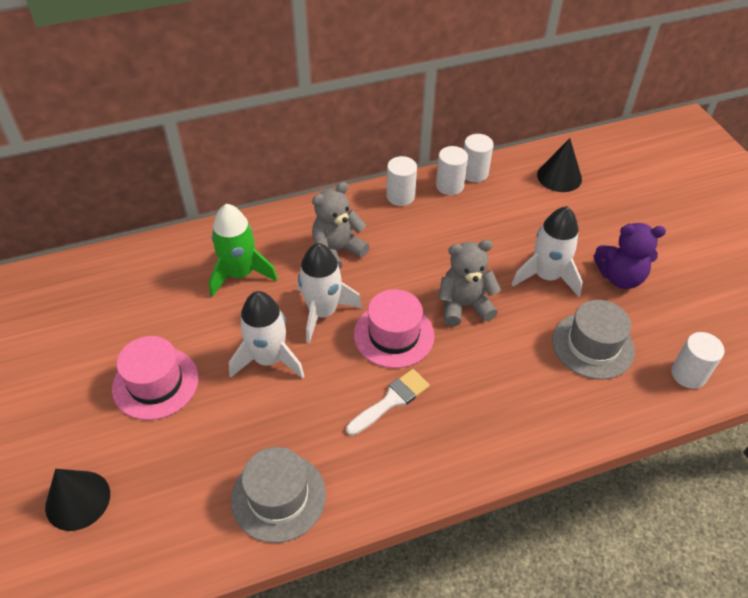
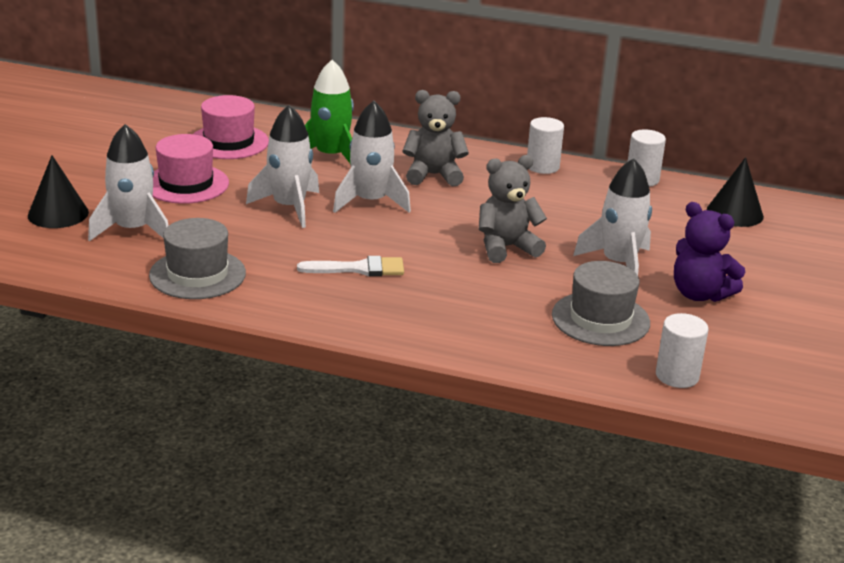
camera: 35 degrees right, 20 degrees down
pink hat [354,289,434,368] -> pink hat moved to [193,95,269,159]
white cylinder [436,146,468,195] -> none
grey teddy bear [438,240,501,326] -> grey teddy bear turned 45 degrees counterclockwise [479,155,547,263]
none -> white rocket [88,124,169,241]

